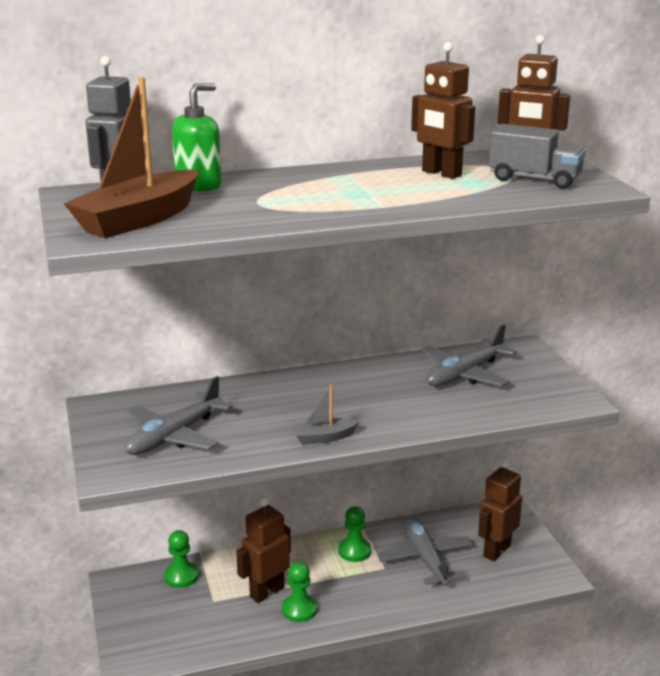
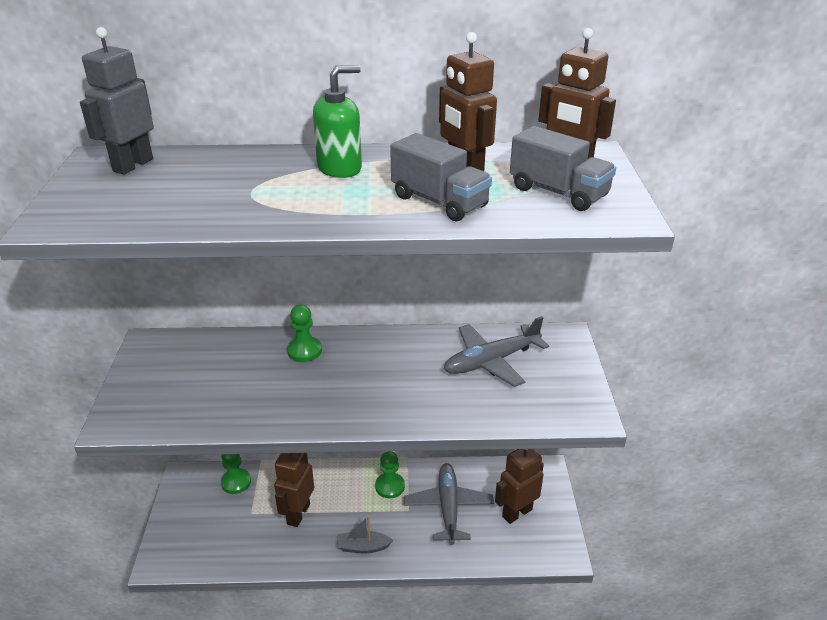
camera: 15 degrees right, 10 degrees up
brown boat [63,77,199,238] -> none
grey plane [125,376,233,455] -> none
green soap dispenser [172,83,222,191] -> green soap dispenser moved to [313,65,362,178]
brown robot [236,498,291,603] -> brown robot turned 45 degrees counterclockwise [274,453,314,527]
green pawn [282,562,317,622] -> green pawn moved to [287,305,322,362]
grey boat [292,385,359,445] -> grey boat moved to [338,516,393,553]
none -> grey truck [390,133,492,221]

